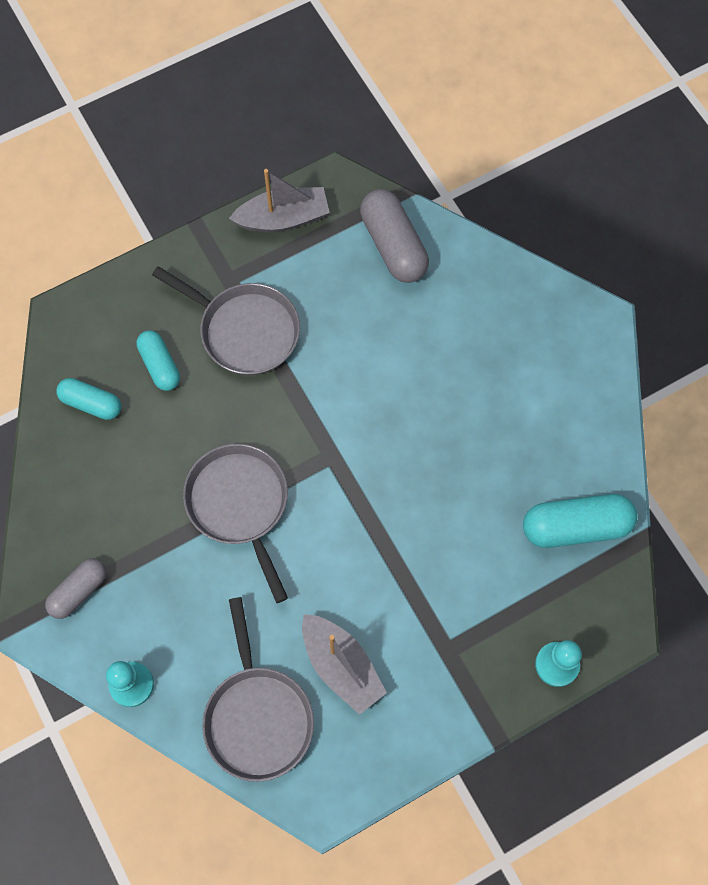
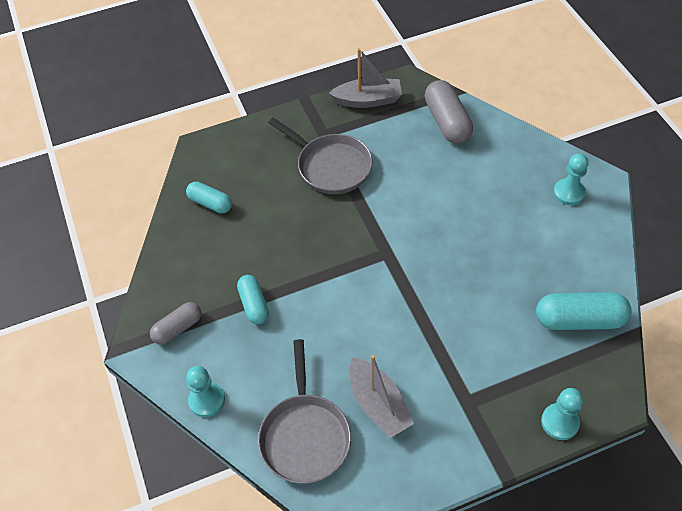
camera: 10 degrees right, 15 degrees down
turquoise capsule [136,330,180,391] -> turquoise capsule moved to [237,275,269,324]
grey pan [183,444,288,603] -> none
none -> turquoise pawn [553,153,589,205]

